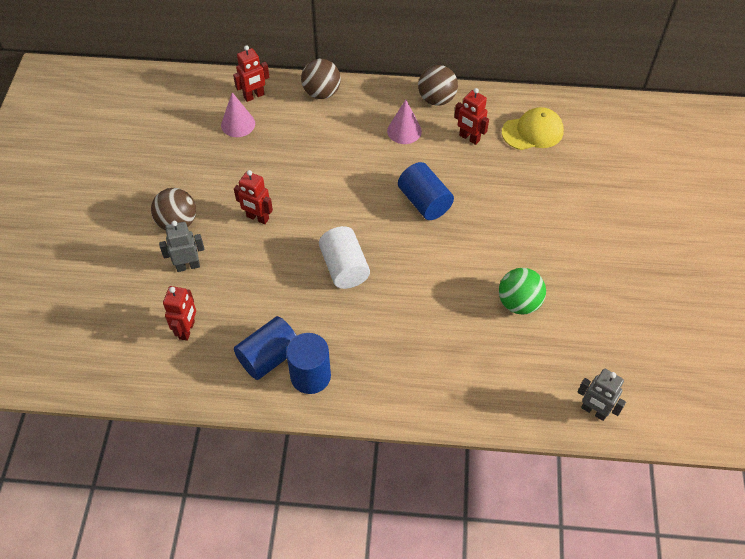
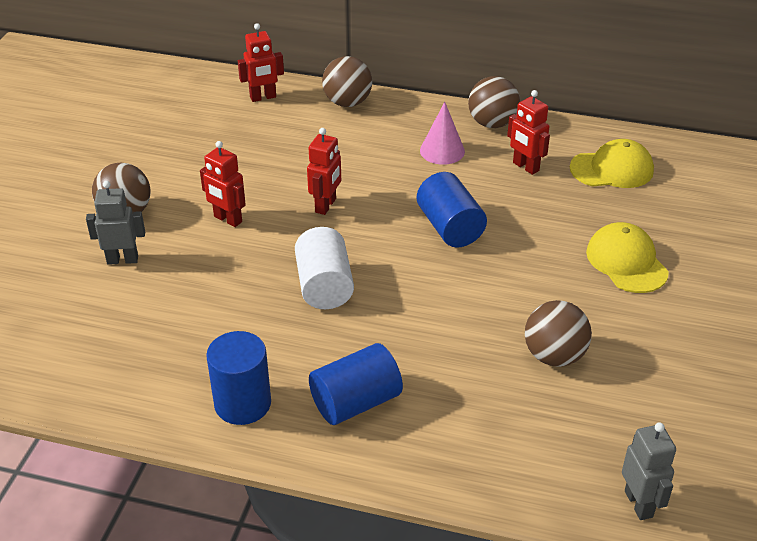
camera: 10 degrees right, 15 degrees down
red robot [163,286,196,341] -> red robot moved to [307,128,341,215]
pink cone [221,92,255,137] -> none
blue cylinder [234,316,297,380] -> blue cylinder moved to [309,343,403,425]
green ball [499,268,546,315] -> brown ball [525,300,592,367]
grey robot [578,369,626,421] -> grey robot turned 150 degrees counterclockwise [622,422,676,520]
none -> yellow cap [586,222,669,293]

